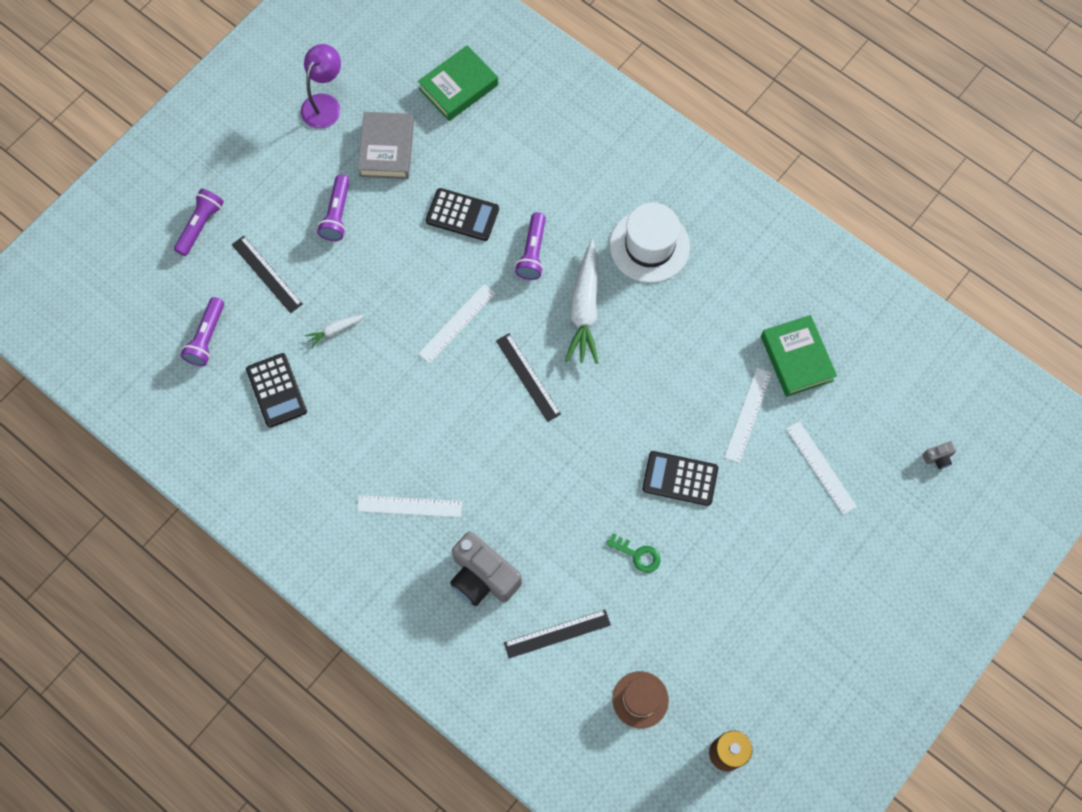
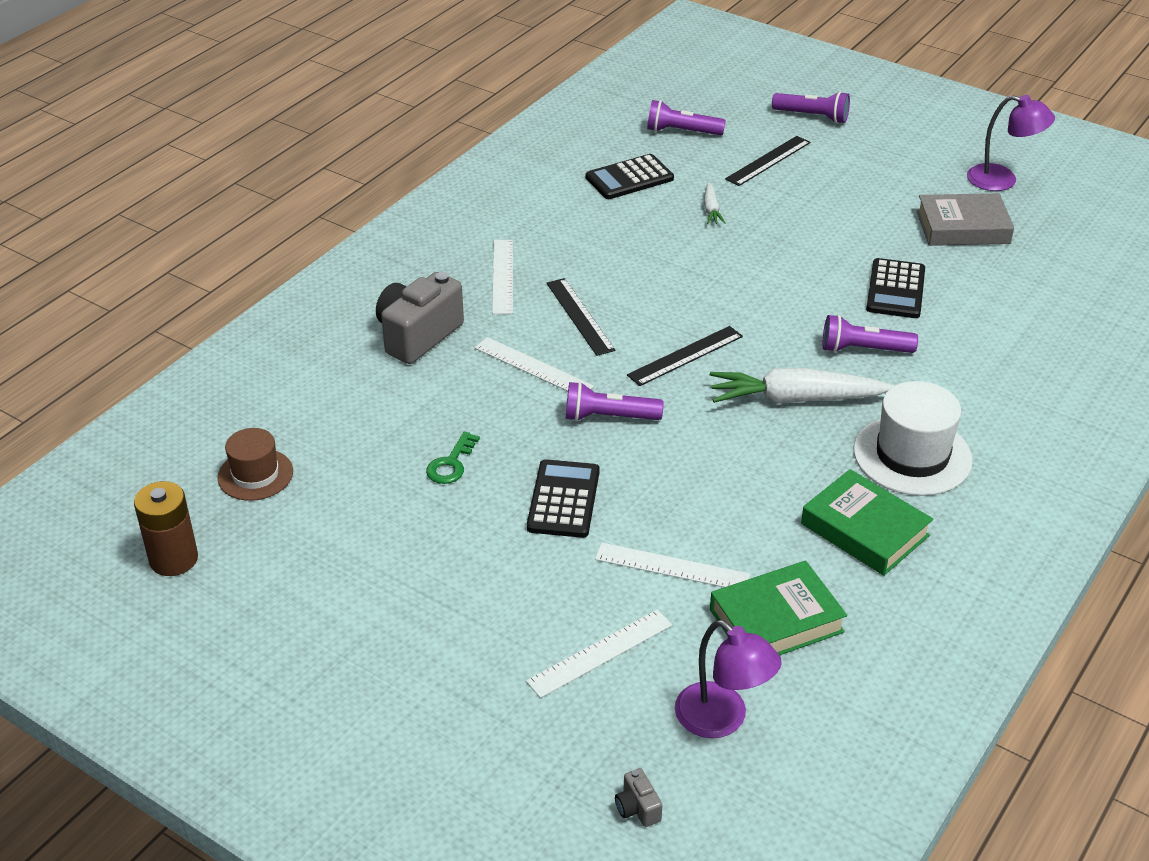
camera: 85 degrees right, 30 degrees down
white carrot [305,315,365,348] -> white carrot turned 150 degrees counterclockwise [704,182,725,224]
purple flashlight [317,174,350,241] -> purple flashlight moved to [566,382,664,421]
green book [418,45,498,121] -> green book moved to [801,469,933,576]
white ruler [418,284,496,363] -> white ruler moved to [475,337,594,391]
black ruler [504,610,611,658] -> black ruler moved to [547,278,616,356]
none -> purple lamp [675,620,782,738]

